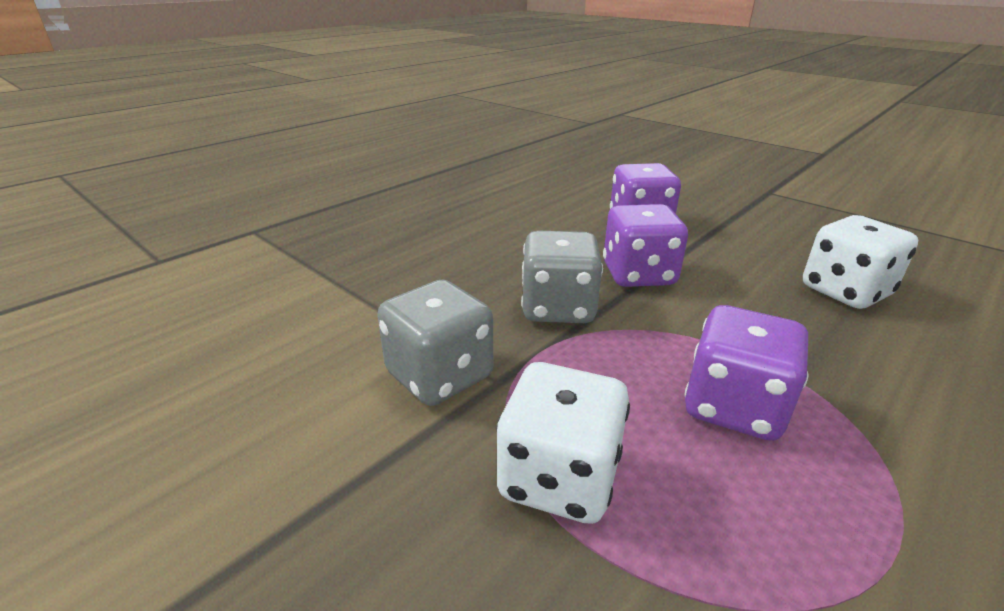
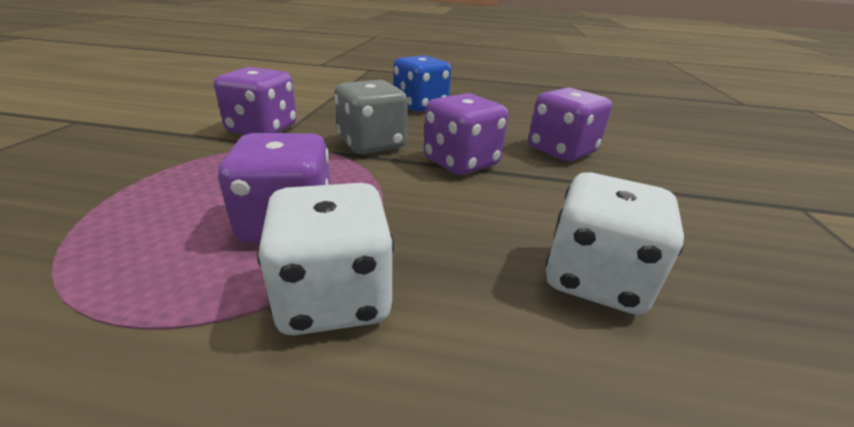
camera: 55 degrees right, 0 degrees up
grey dice [377,280,493,406] -> purple dice [214,67,297,134]
white dice [496,362,630,524] -> white dice moved to [257,183,394,335]
none -> blue dice [393,55,451,112]

